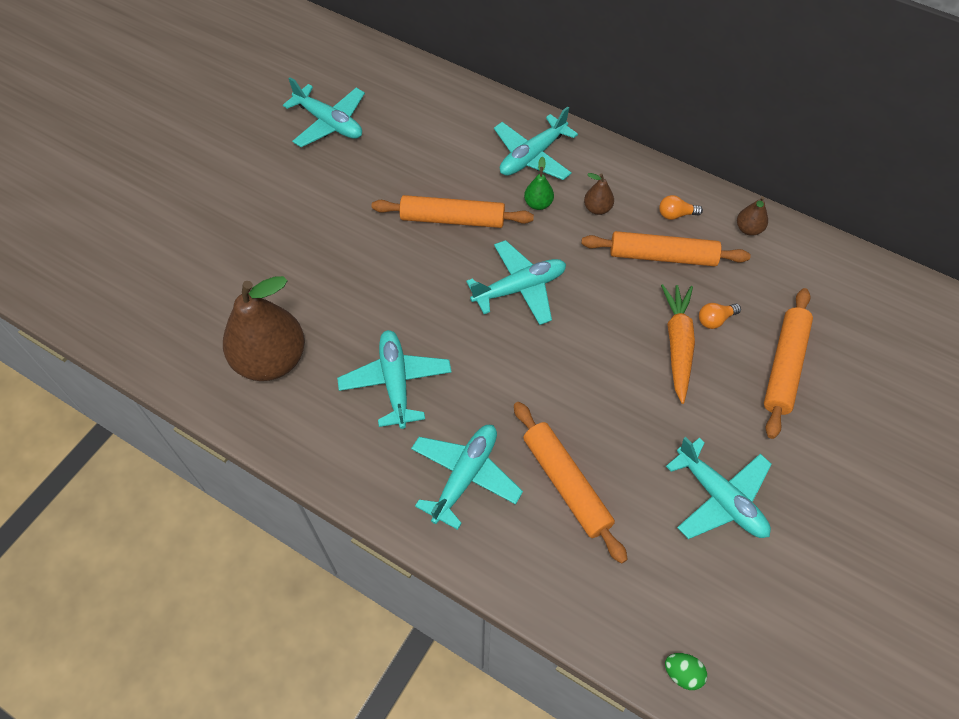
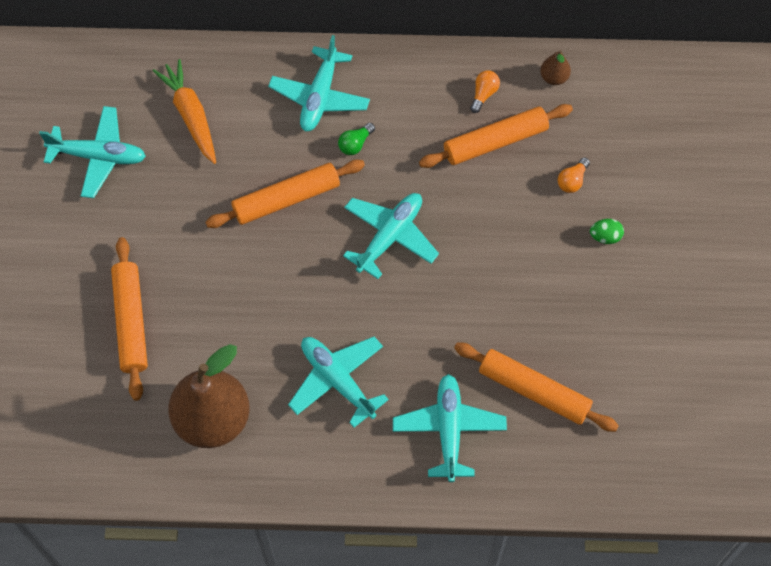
camera: 30 degrees left, 5 degrees up
green pear [524,156,554,210] -> green light bulb [338,123,375,155]
brown pear [584,173,614,215] -> none
orange light bulb [659,195,703,220] -> orange light bulb turned 150 degrees clockwise [470,70,500,113]
orange carrot [661,284,695,404] -> orange carrot moved to [153,59,216,164]
green egg [665,653,707,690] -> green egg moved to [590,219,624,244]
turquoise plane [666,437,772,539] -> none
orange rolling pin [764,288,813,439] -> orange rolling pin moved to [111,237,148,401]

